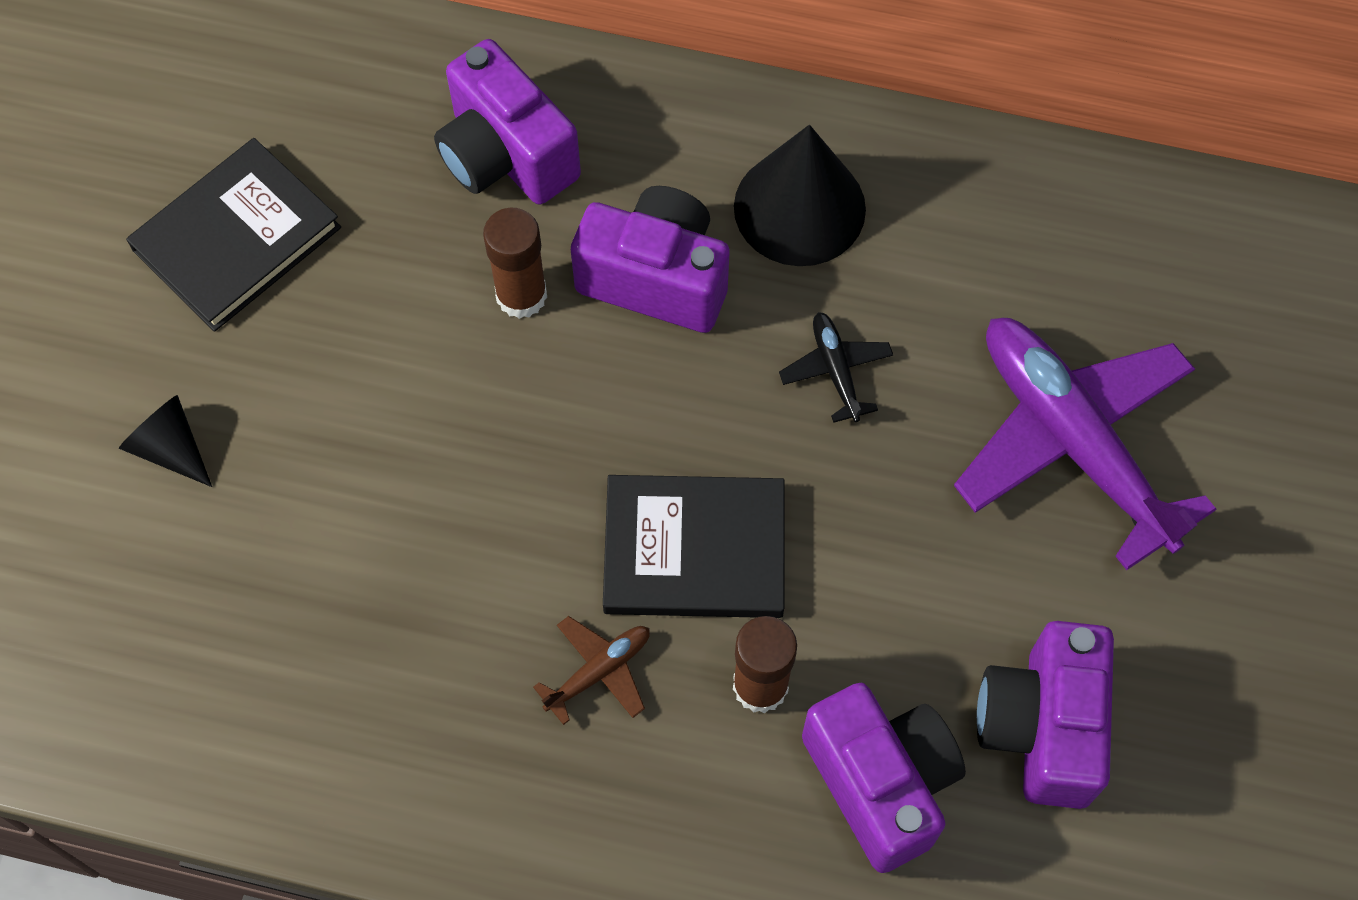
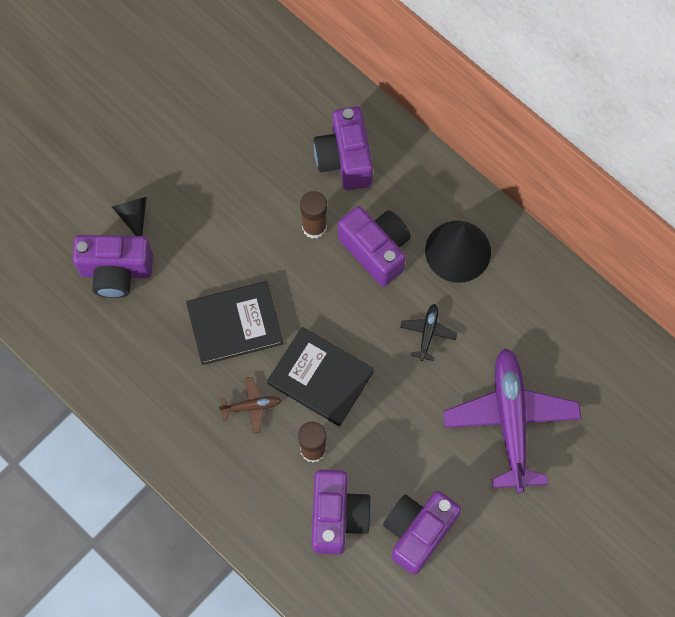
camera: 30 degrees right, 5 degrees up
black book [126,138,341,332] -> black book moved to [186,281,283,365]
none -> purple camera [73,235,153,298]

